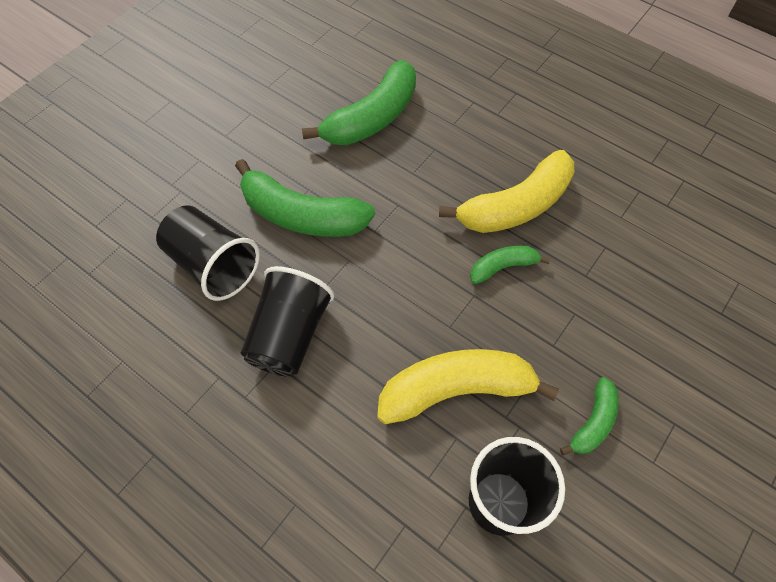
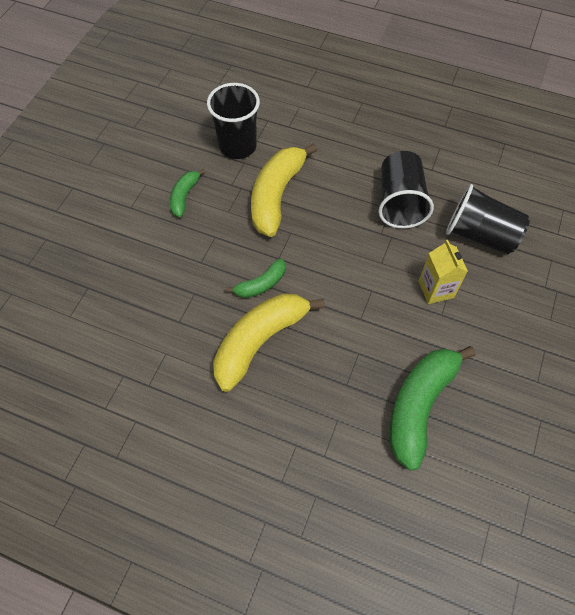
camera: 165 degrees right, 0 degrees up
green banana [235,159,375,237] -> yellow carton [419,240,468,304]
yellow banana [377,349,559,424] -> yellow banana turned 135 degrees clockwise [251,143,317,237]

